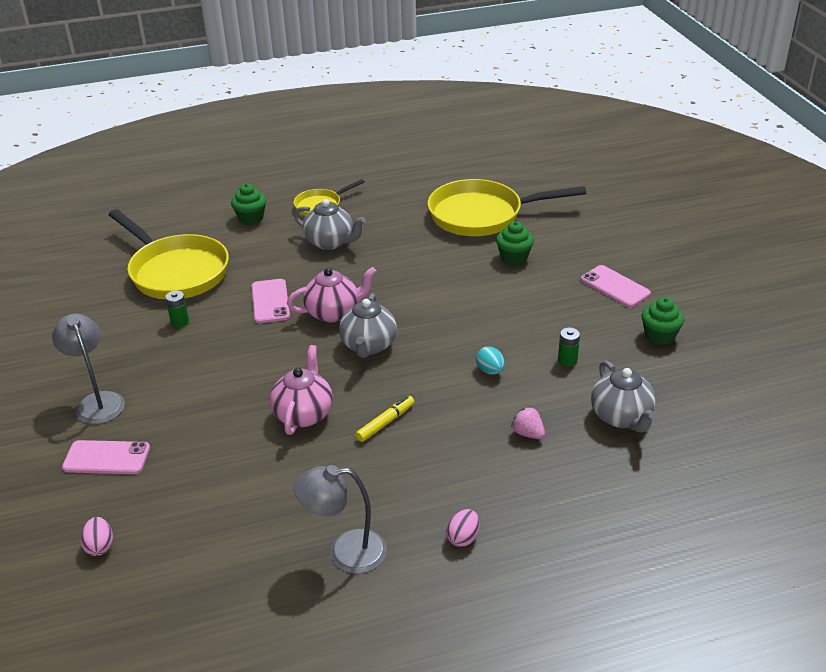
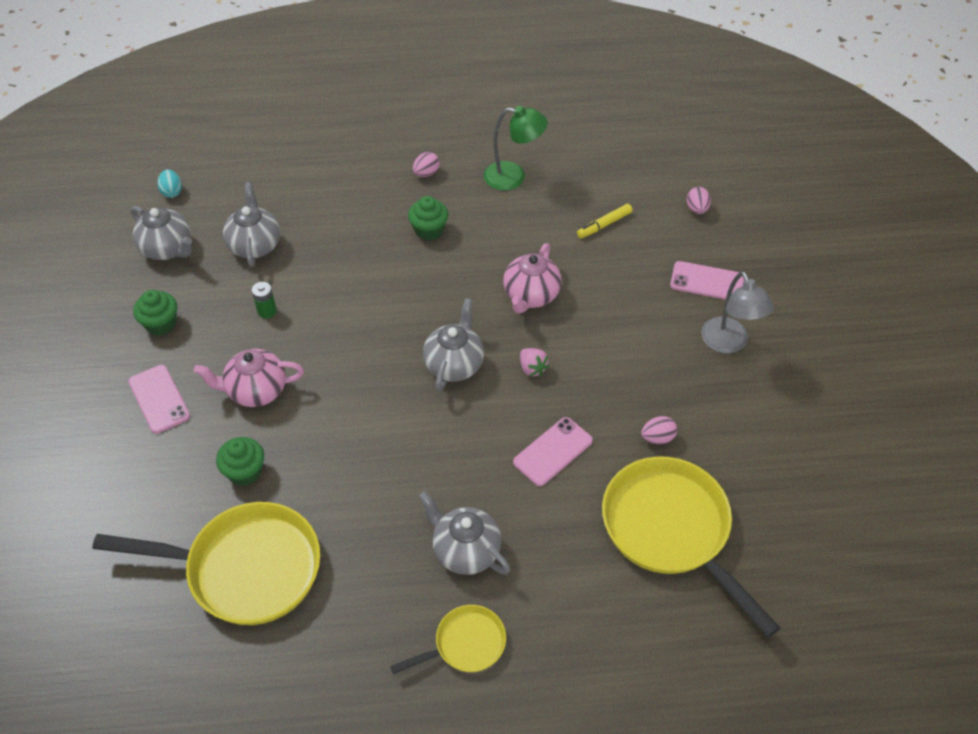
camera: 170 degrees left, 15 degrees up
green battery [165,291,189,327] -> pink egg [641,416,677,444]
green cupcake [231,184,266,225] -> green cupcake moved to [408,196,448,241]
pink phone [252,279,290,323] -> pink phone turned 45 degrees clockwise [513,417,593,486]
pink teapot [287,267,377,323] -> pink teapot moved to [194,349,304,407]
grey lamp [294,465,387,574] -> green lamp [484,106,548,190]
yellow marker [355,396,414,442] -> yellow marker moved to [577,204,633,238]
turquoise egg [476,347,505,375] -> turquoise egg moved to [157,169,182,198]
pink strawberry [511,407,545,439] -> pink strawberry moved to [520,348,549,376]
none -> grey teapot [131,206,192,260]

